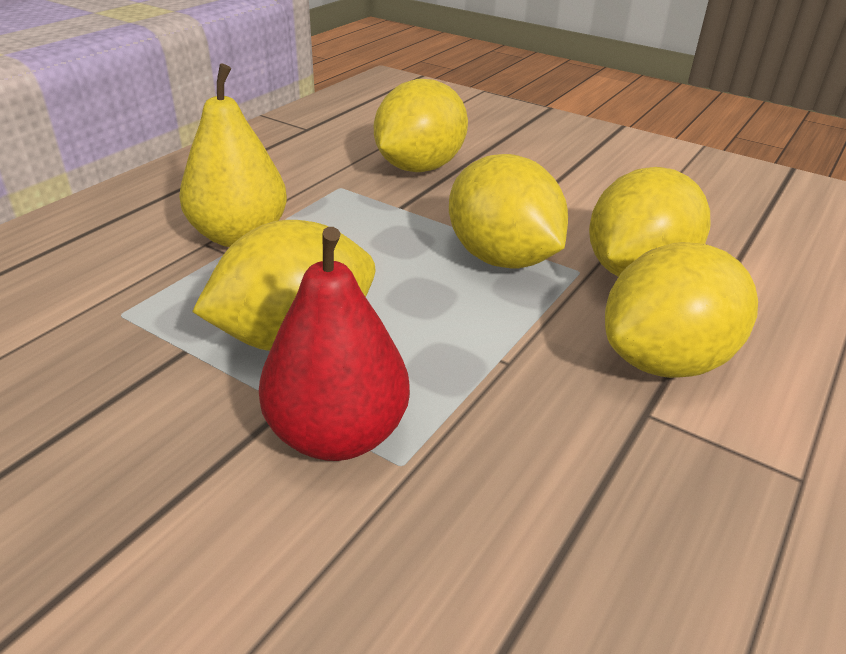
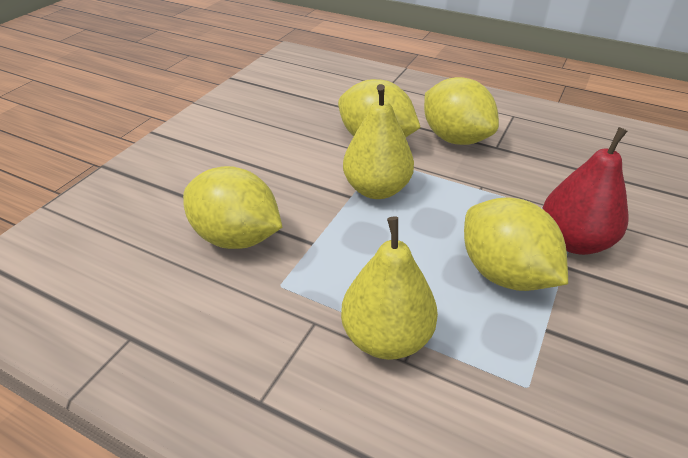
camera: 95 degrees left, 5 degrees up
yellow lemon [449,154,568,269] -> yellow pear [343,84,414,199]

